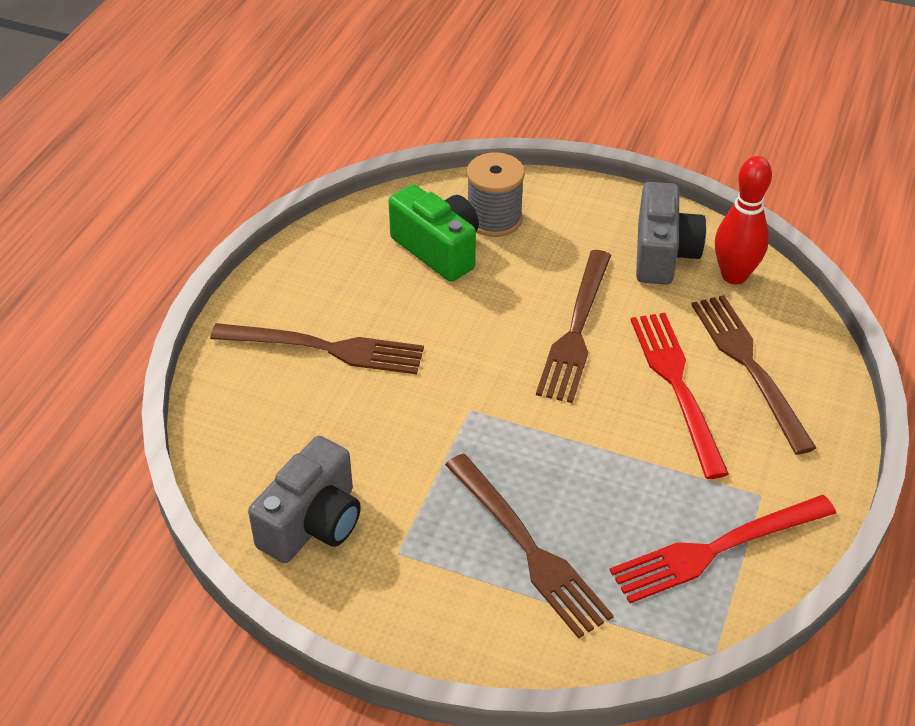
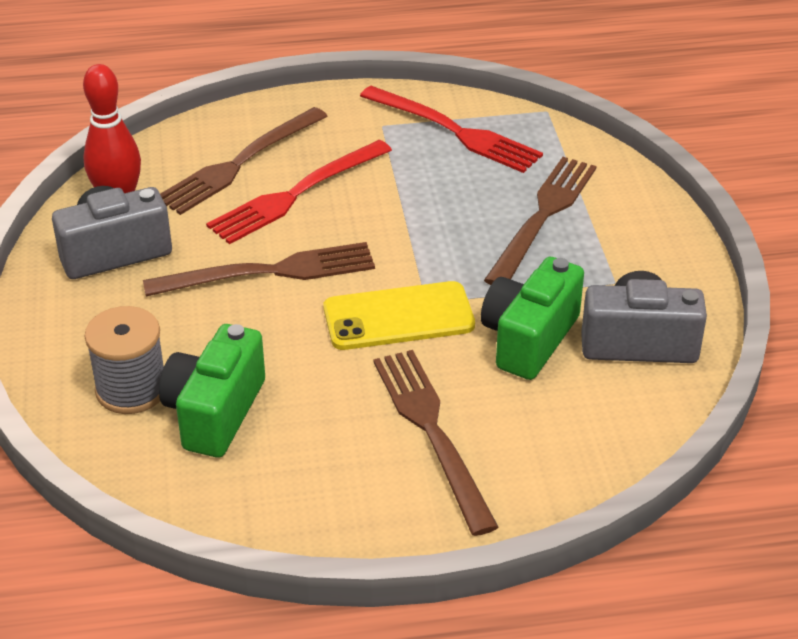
camera: 120 degrees left, 5 degrees down
none -> yellow phone [323,281,475,350]
none -> green camera [481,257,584,380]

